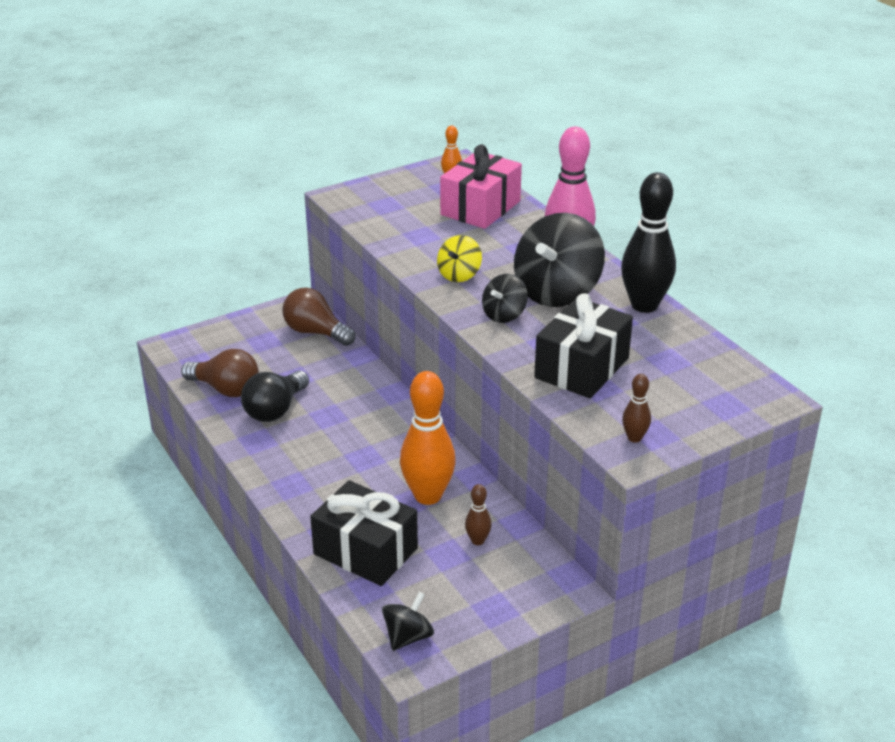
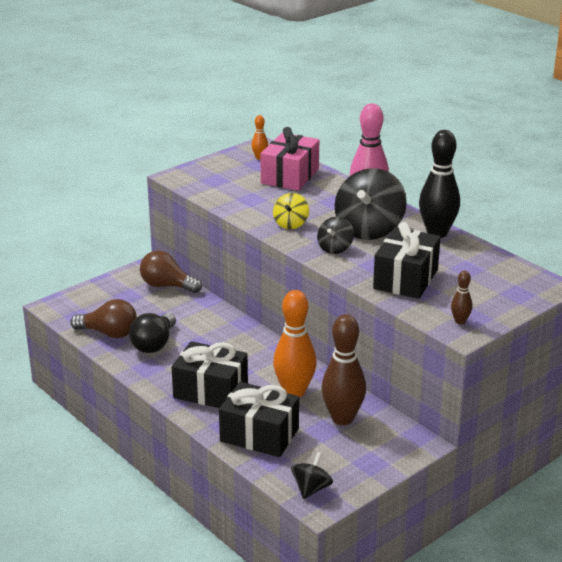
camera: 10 degrees left, 5 degrees down
brown bowling pin [465,484,492,545] -> brown bowling pin [321,314,366,425], size x2.16
none -> black gift [171,341,248,408]

